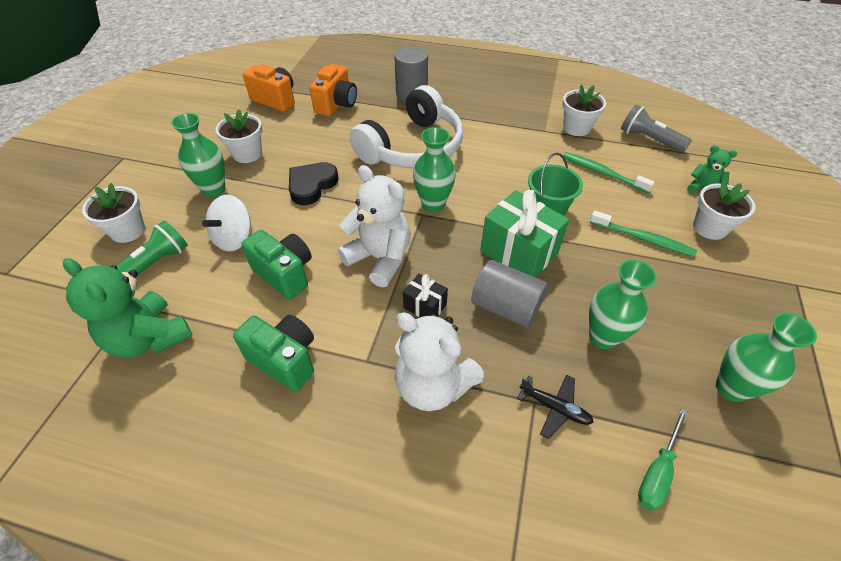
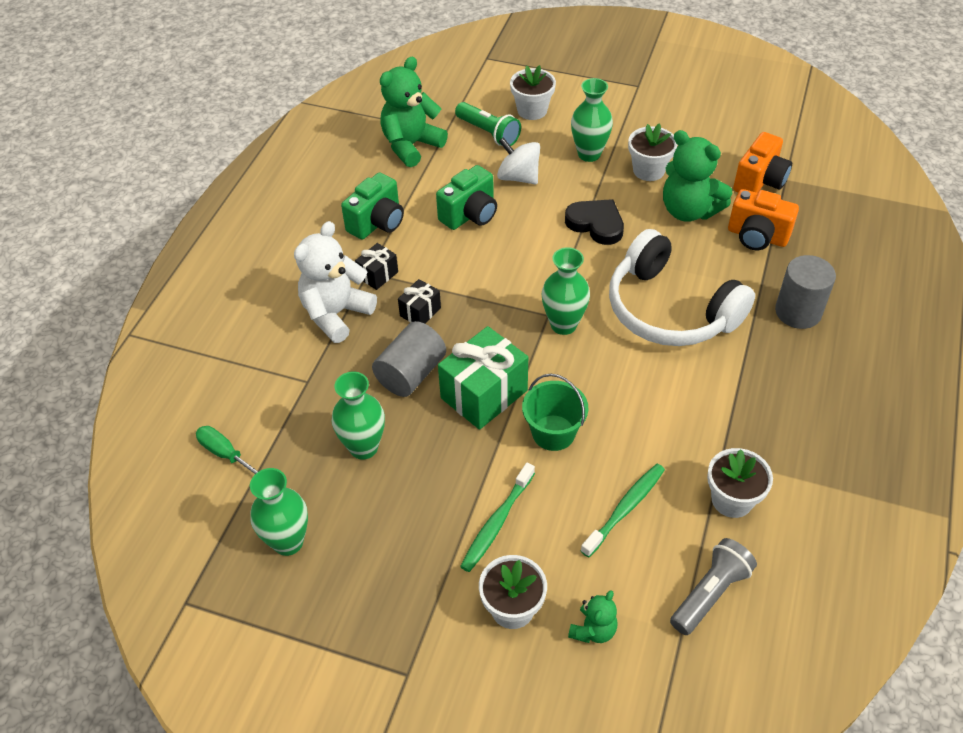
camera: 95 degrees right, 0 degrees up
white teddy bear [338,165,411,287] -> none
black plane [517,374,594,439] -> none
none -> black gift [355,243,398,290]
none -> green teddy bear [663,130,732,222]

